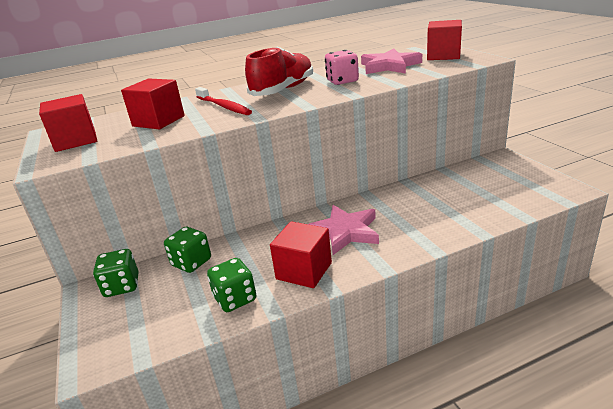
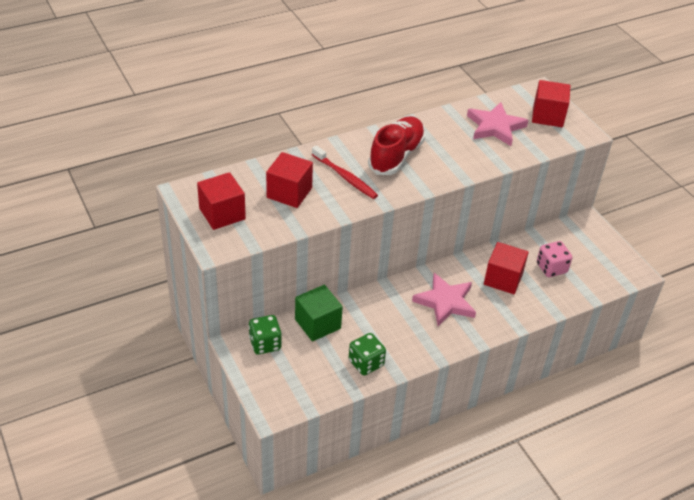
camera: 10 degrees left, 15 degrees up
green dice [164,227,211,273] -> green cube [295,285,343,342]
red cube [270,221,332,288] -> red cube moved to [484,242,529,294]
pink dice [325,50,359,85] -> pink dice moved to [537,241,572,277]

